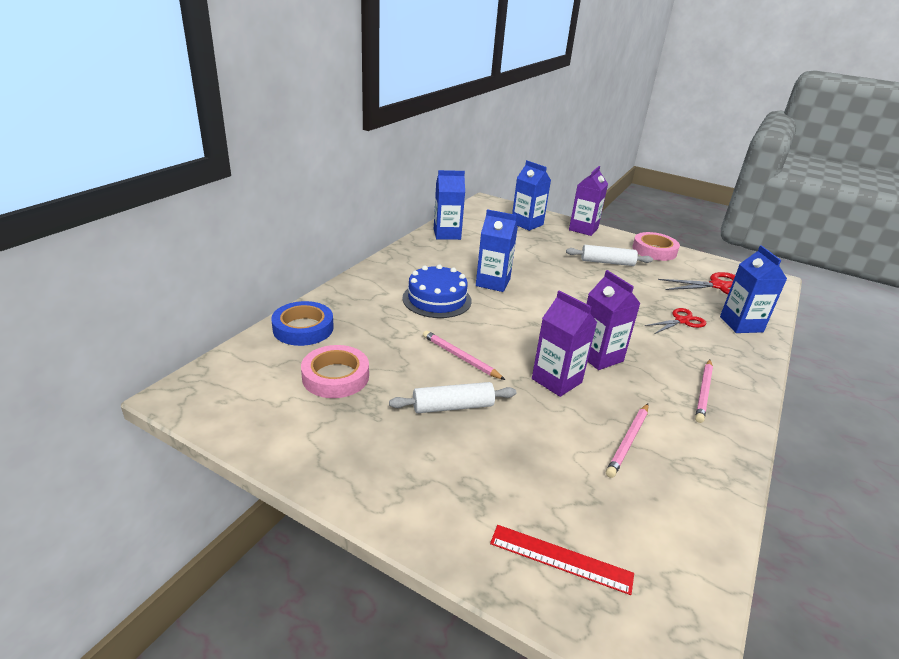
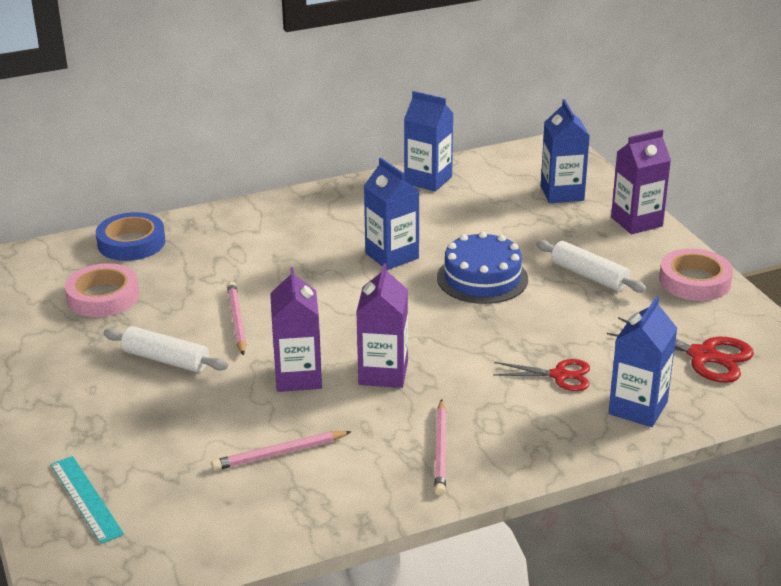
camera: 40 degrees right, 0 degrees up
blue cake [402,264,472,318] -> blue cake moved to [437,231,528,304]
red ruler [490,525,634,595] -> turquoise ruler [51,456,124,544]
pink pencil [695,360,713,423] -> pink pencil turned 60 degrees counterclockwise [434,399,447,496]

